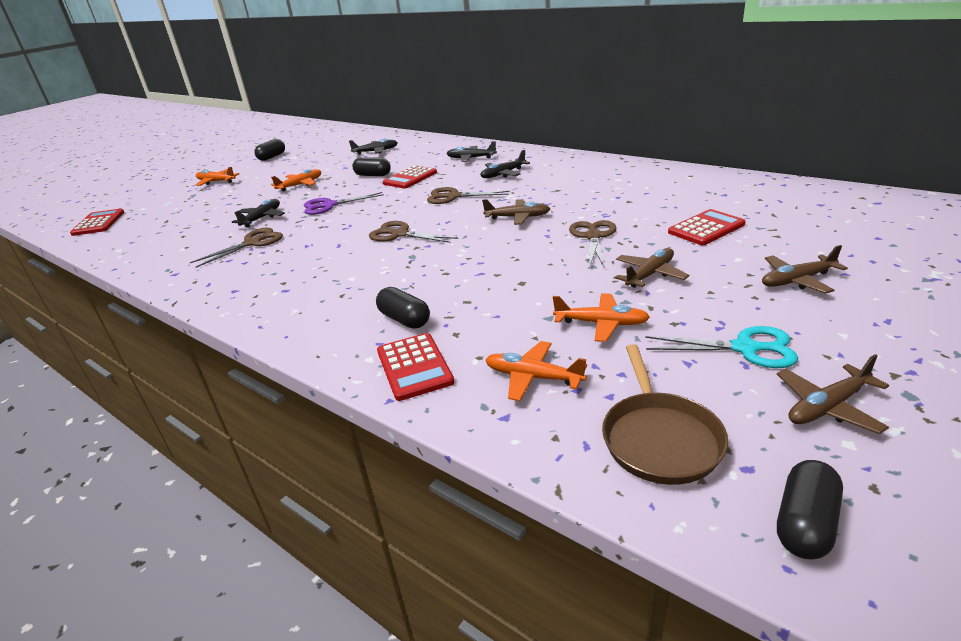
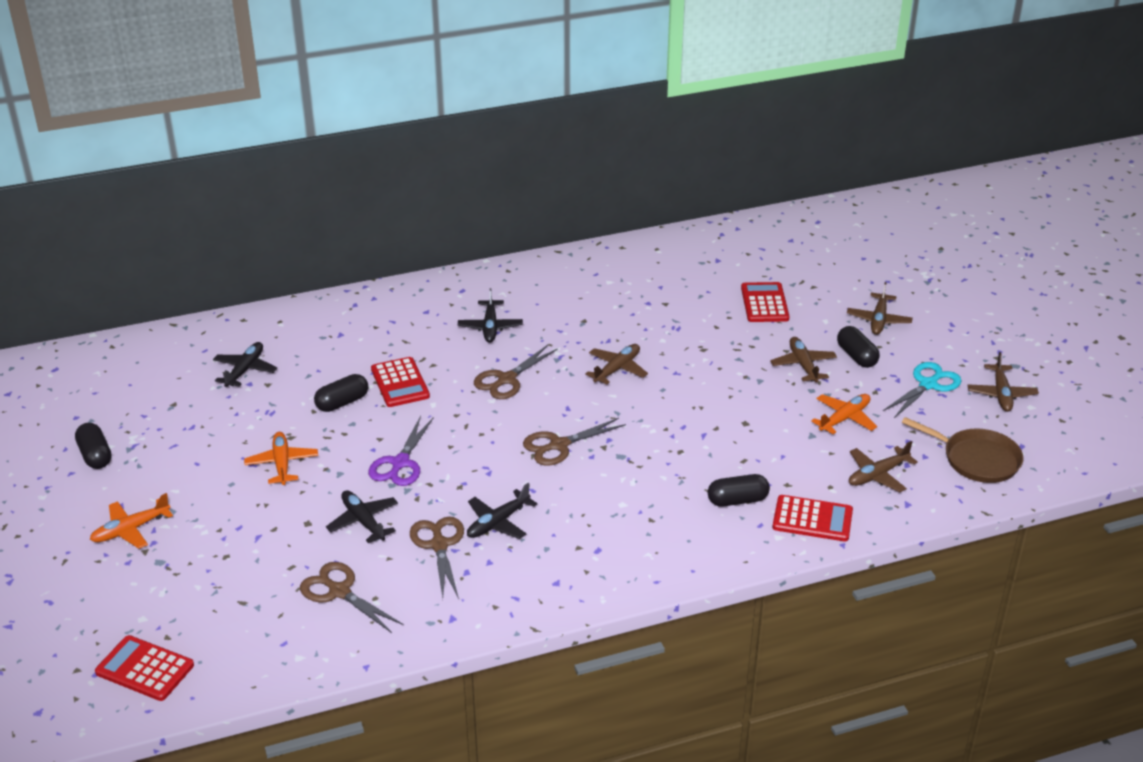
camera: 60 degrees left, 5 degrees up
black plane [446,141,497,162] -> black plane moved to [467,483,537,539]
orange plane [485,341,587,401] -> brown plane [849,441,918,492]
brown scissors [569,220,617,268] -> brown scissors moved to [300,562,403,633]
black capsule [777,460,843,559] -> black capsule moved to [837,326,880,368]

